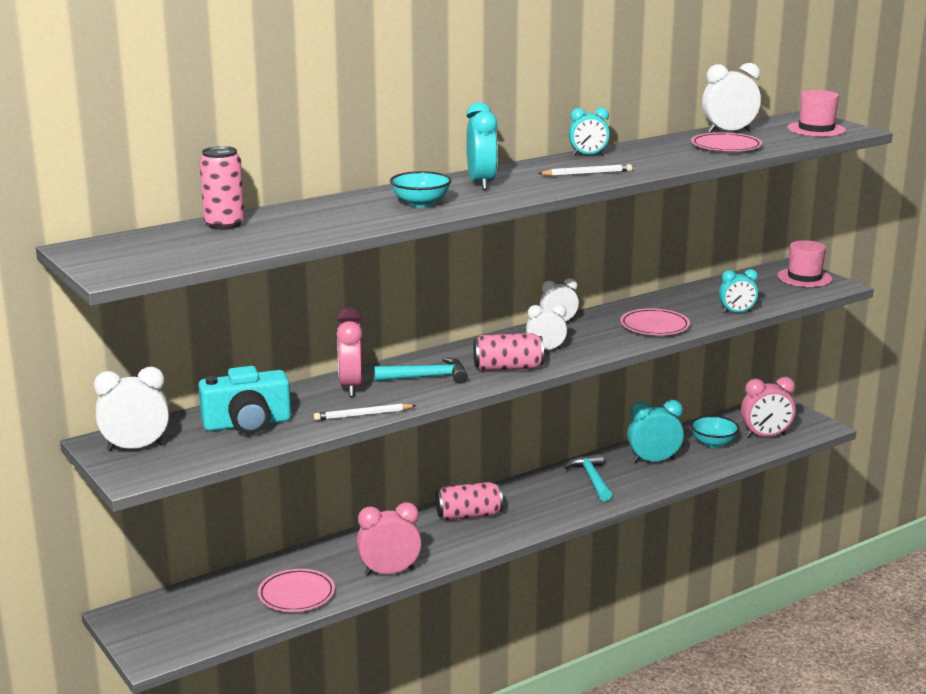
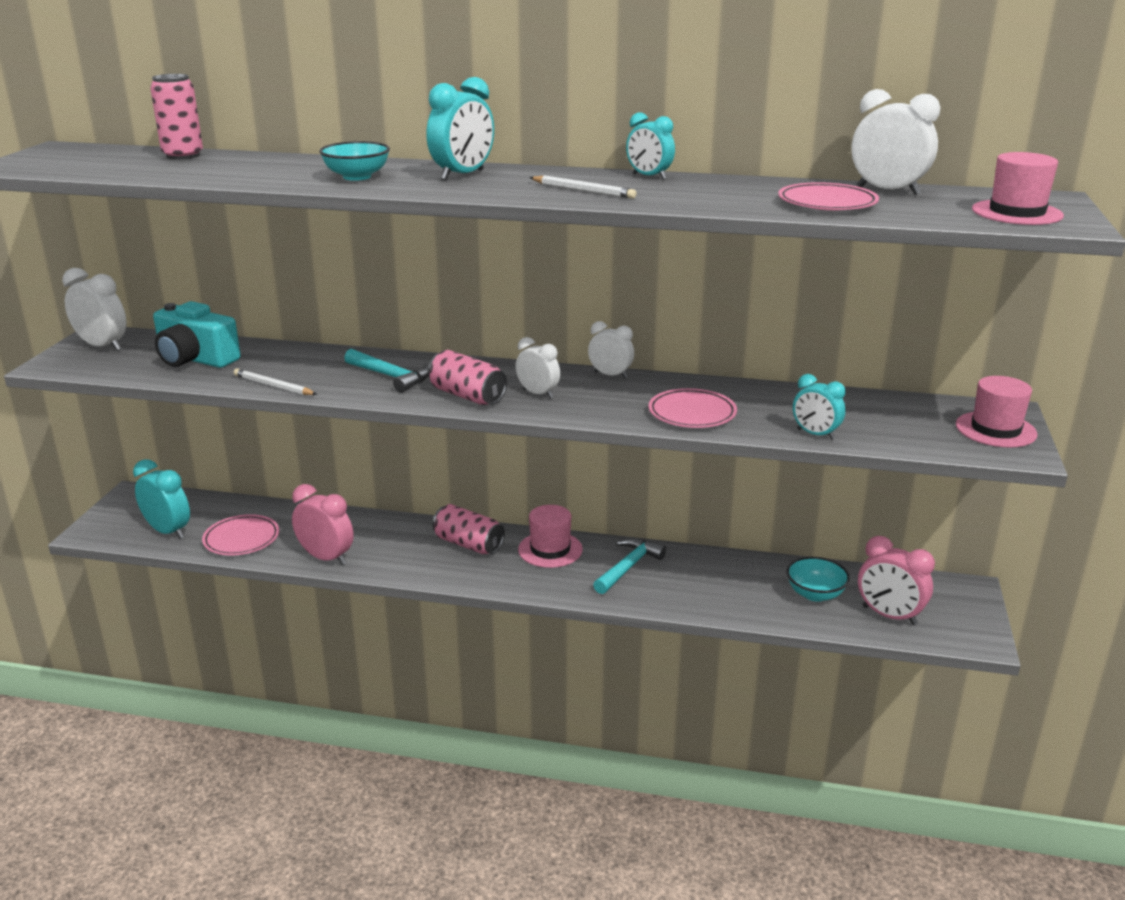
camera: 45 degrees right, 5 degrees up
pink clock [336,307,363,397] -> none
turquoise clock [627,400,684,463] -> turquoise clock moved to [133,459,190,539]
none -> pink hat [518,505,583,568]

